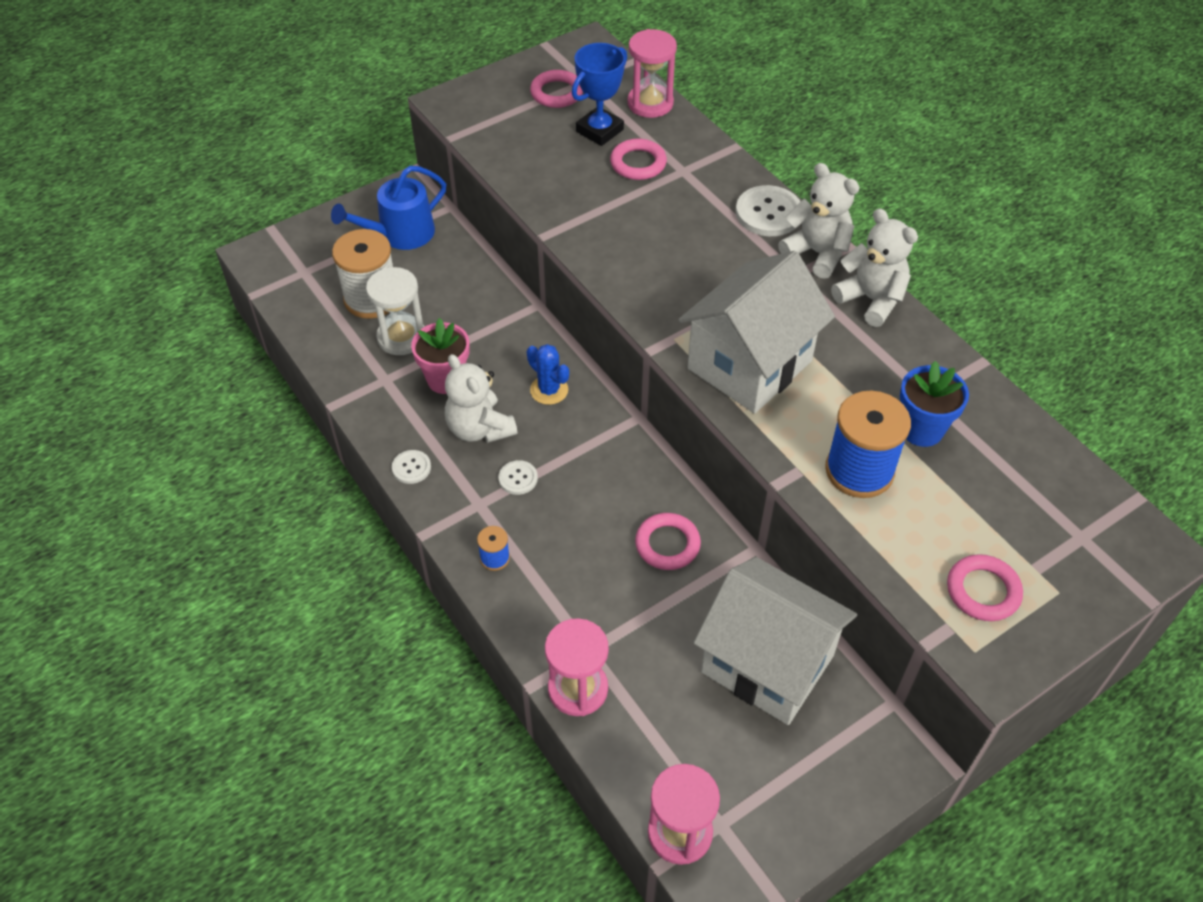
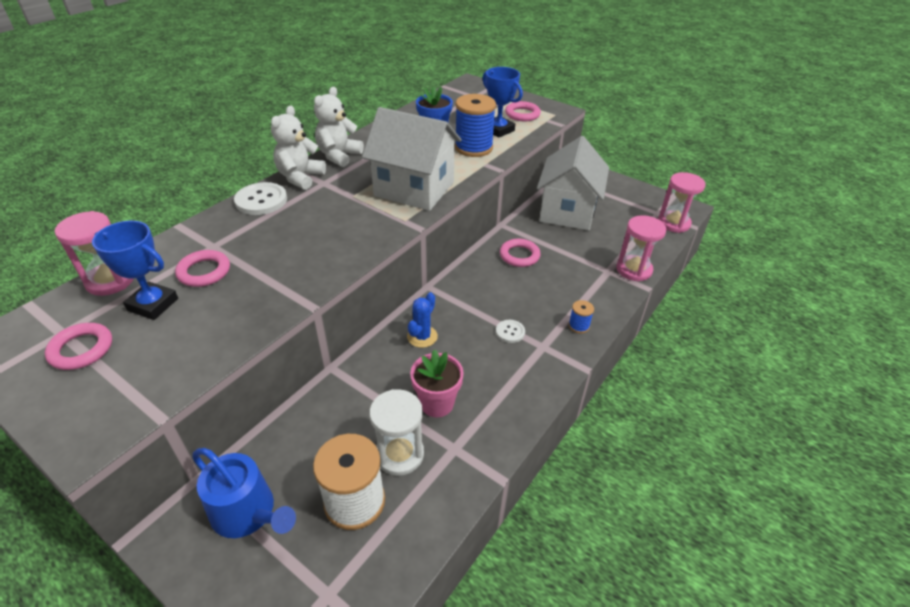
camera: 110 degrees left, 10 degrees down
white button [392,450,431,484] -> none
white teddy bear [445,354,517,443] -> none
none -> blue trophy [482,67,523,138]

